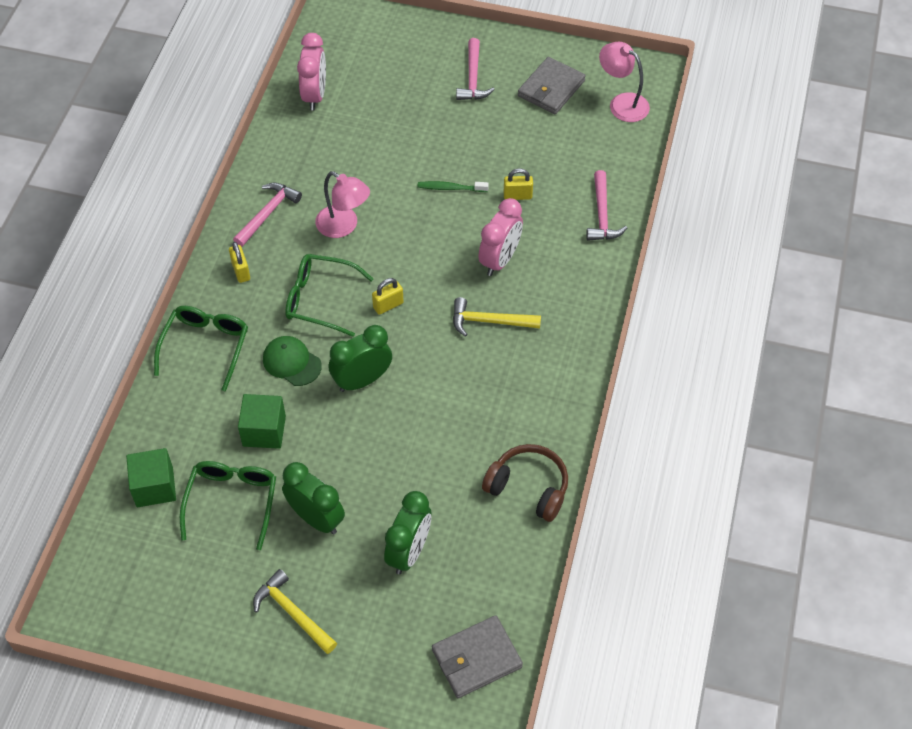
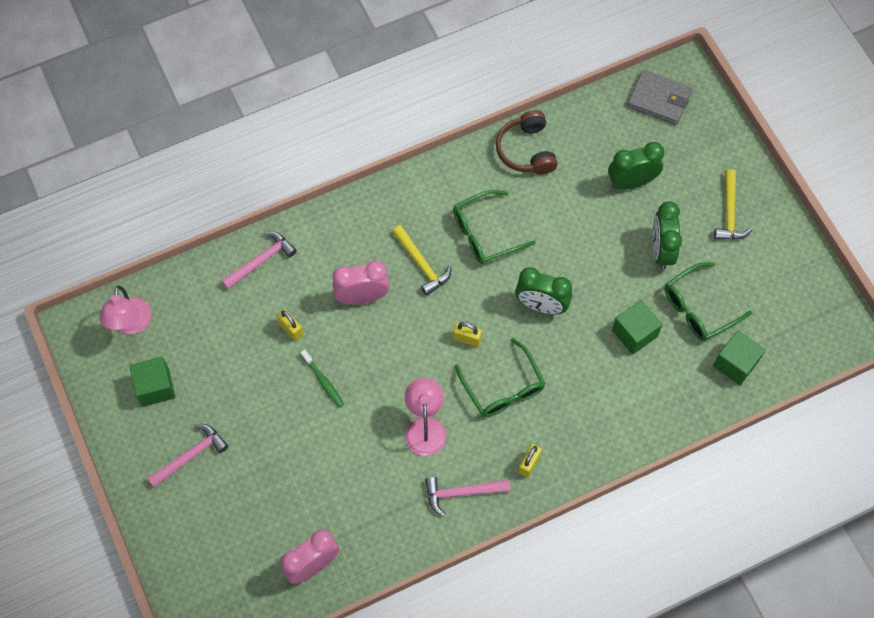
camera: 130 degrees left, 10 degrees up
green glasses [154,306,248,392] -> green glasses moved to [453,190,536,264]
green cap [263,336,322,386] -> none
grey wallet [518,57,586,114] -> green cube [129,357,175,407]

